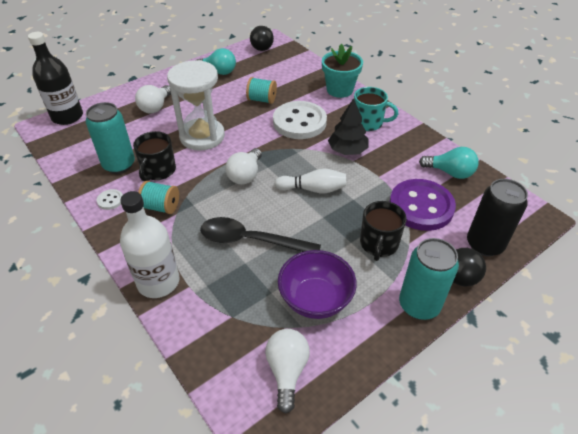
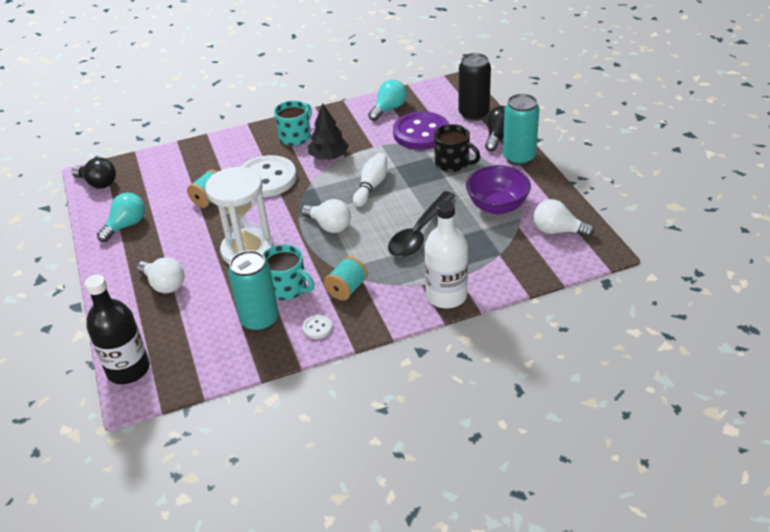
camera: 70 degrees left, 5 degrees down
black mug [133,131,176,181] -> turquoise mug [263,244,314,300]
turquoise flower pot [322,44,363,98] -> none

